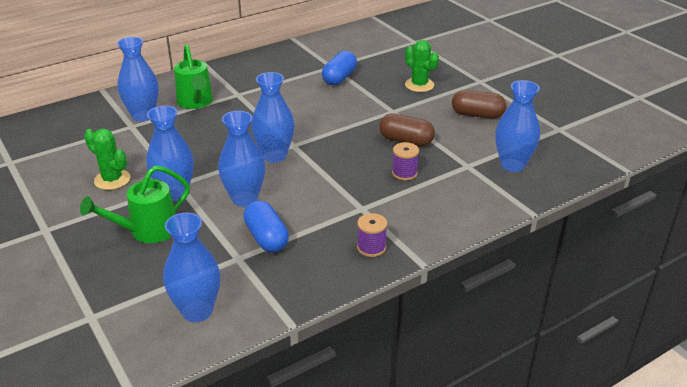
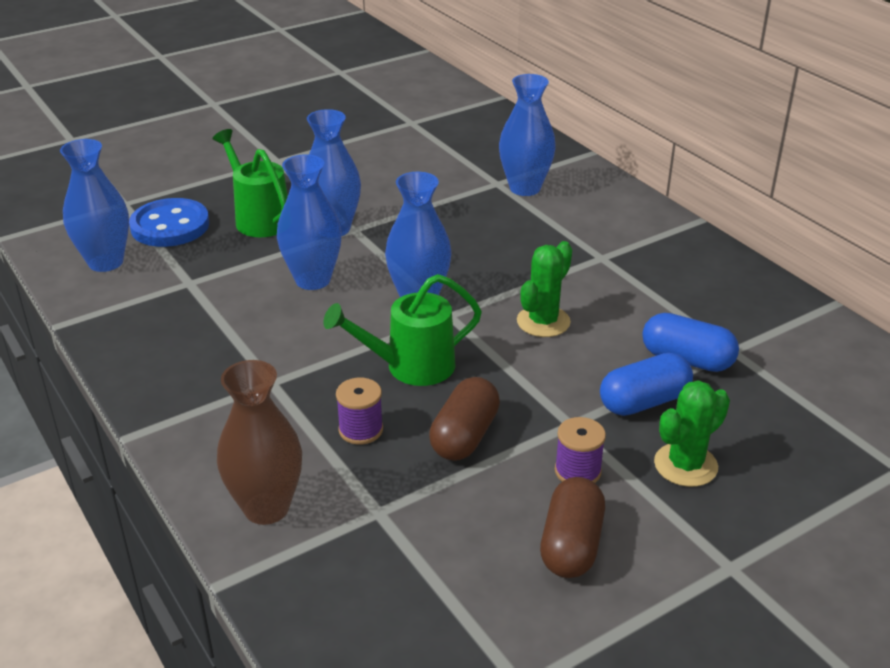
camera: 90 degrees right, 0 degrees up
green cactus [84,129,130,190] -> green cactus moved to [517,241,572,337]
green watering can [174,44,213,109] -> green watering can moved to [323,274,482,386]
blue capsule [244,200,289,253] -> blue capsule moved to [600,353,693,416]
purple spool [357,213,387,257] -> purple spool moved to [555,417,606,483]
blue vase [495,80,540,172] -> none
none -> blue button [129,198,209,247]
none -> brown vase [217,360,302,525]

